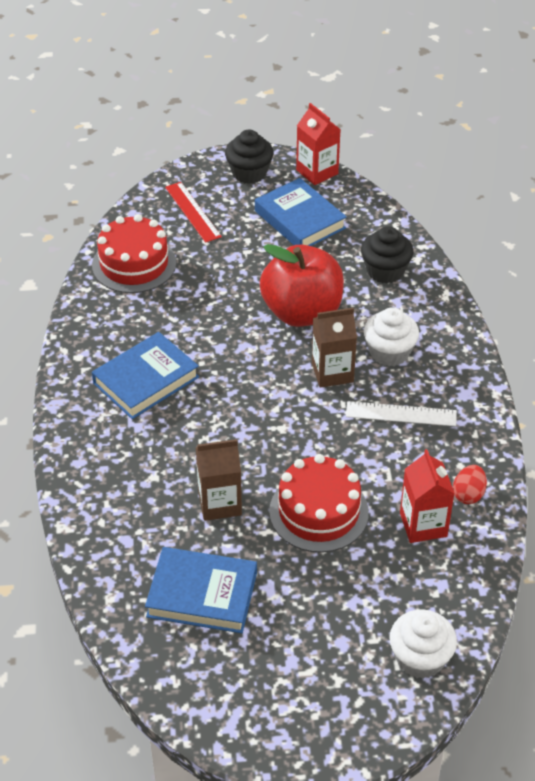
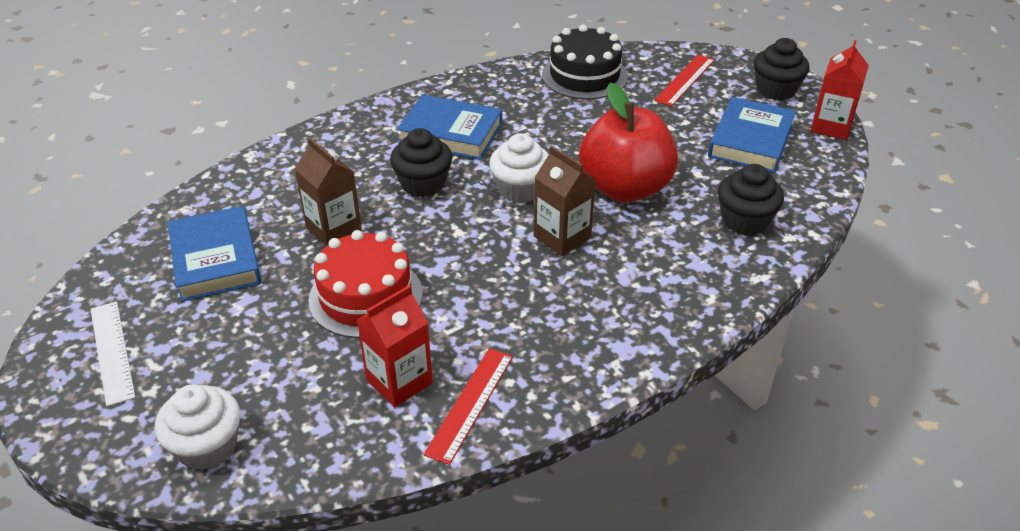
camera: 60 degrees right, 5 degrees down
red cake [92,214,176,293] -> black cake [542,25,628,100]
white ruler [346,401,457,426] -> white ruler moved to [91,302,135,406]
white cupcake [364,307,419,367] -> white cupcake moved to [489,133,549,203]
red egg [453,465,487,504] -> red ruler [423,348,513,465]
none -> black cupcake [390,128,452,198]

